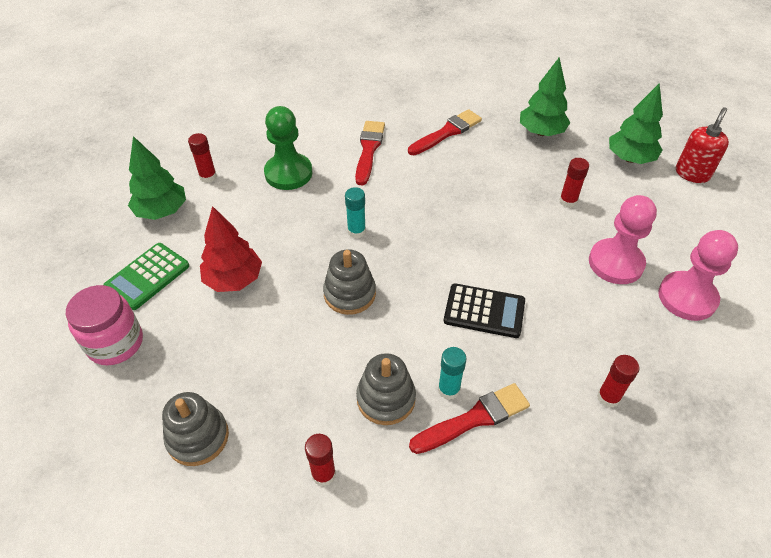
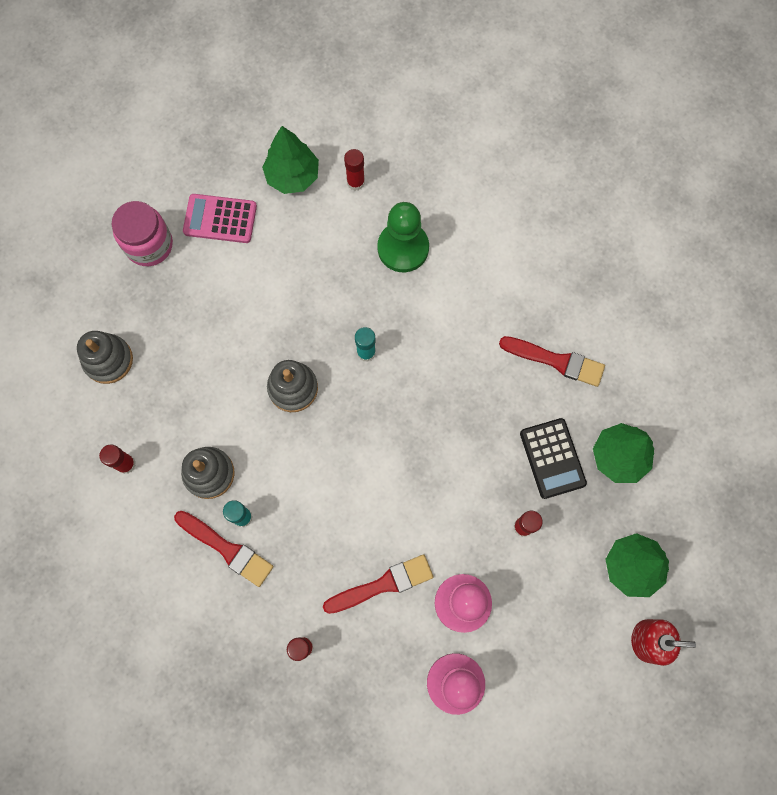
camera: 60 degrees right, 25 degrees up
green calculator [103,243,189,310] -> pink calculator [183,194,257,243]
red tree [200,206,262,292] -> none
red brush [355,121,385,186] -> red brush moved to [323,555,433,614]
black calculator [444,283,525,338] -> black calculator moved to [520,418,587,499]

